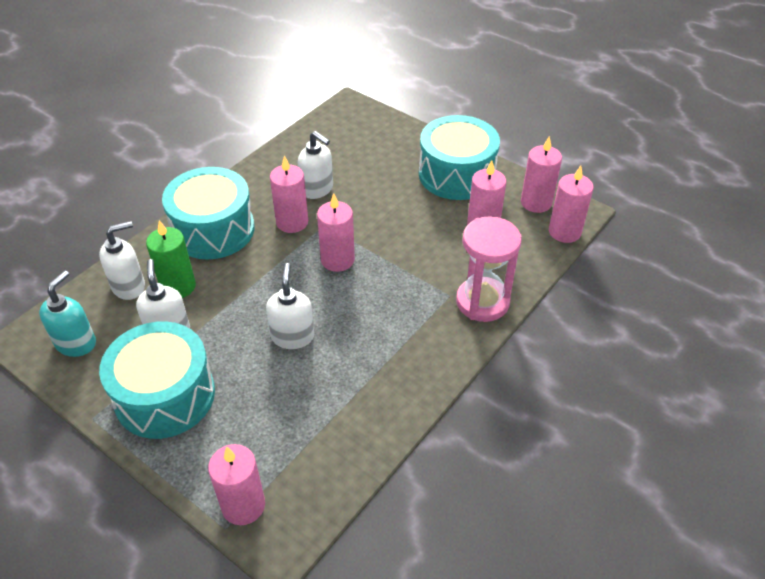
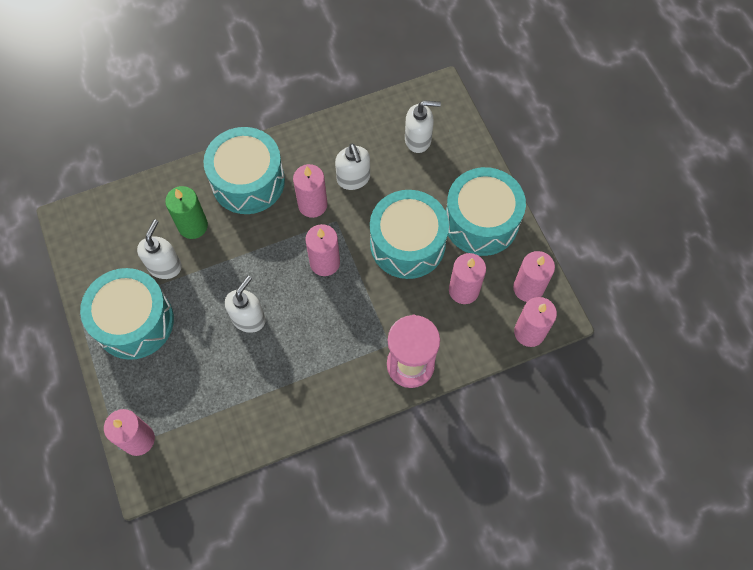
camera: 30 degrees right, 20 degrees up
turquoise soap dispenser [39,270,96,357] -> none
white soap dispenser [99,221,145,300] -> white soap dispenser moved to [405,100,441,153]
none -> turquoise drum [370,190,449,279]

